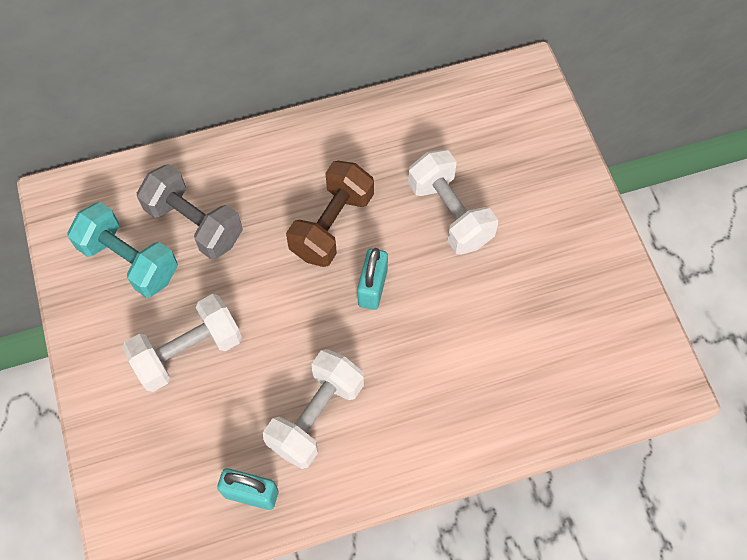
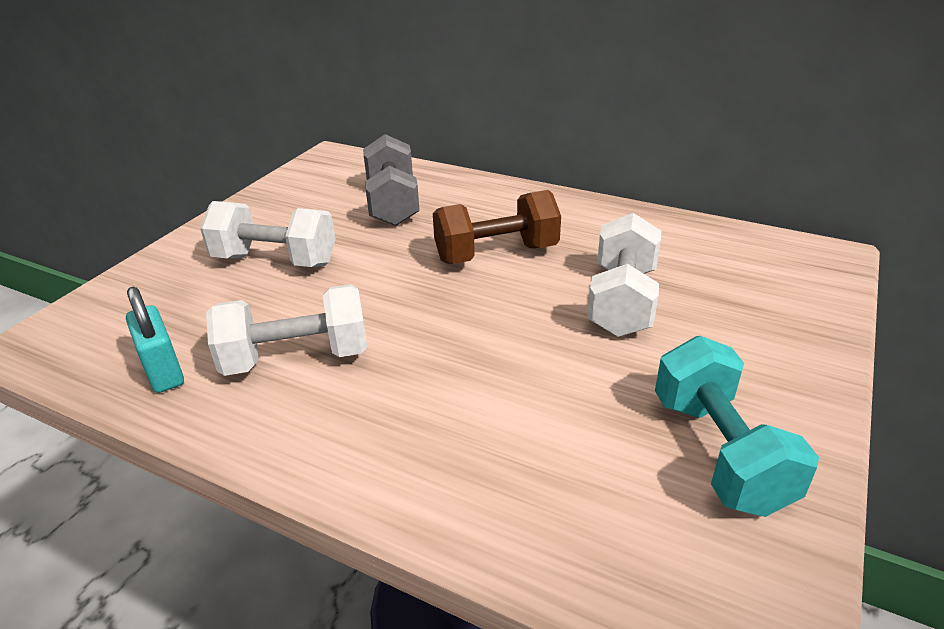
camera: 45 degrees right, 30 degrees down
turquoise dumbbell [67,202,178,298] -> turquoise dumbbell moved to [655,336,819,517]
turquoise padlock [357,248,388,310] -> none

